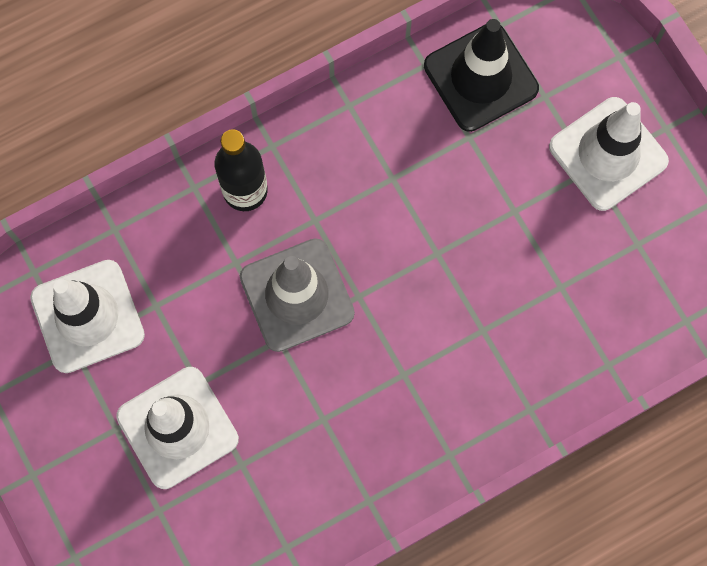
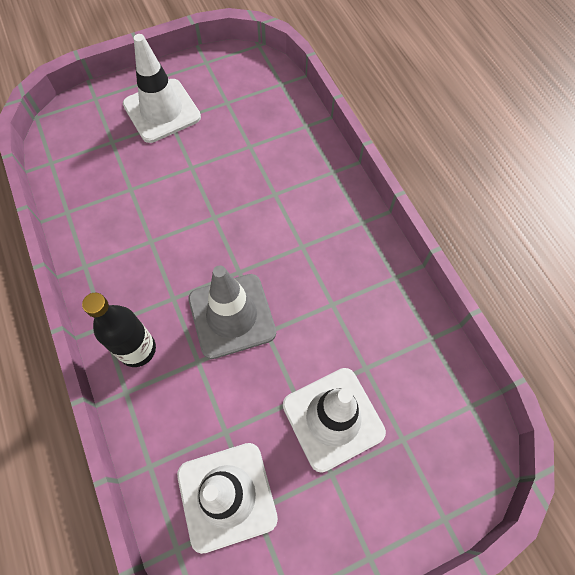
camera: 85 degrees left, 10 degrees down
black traffic cone [424,19,539,132] -> none

